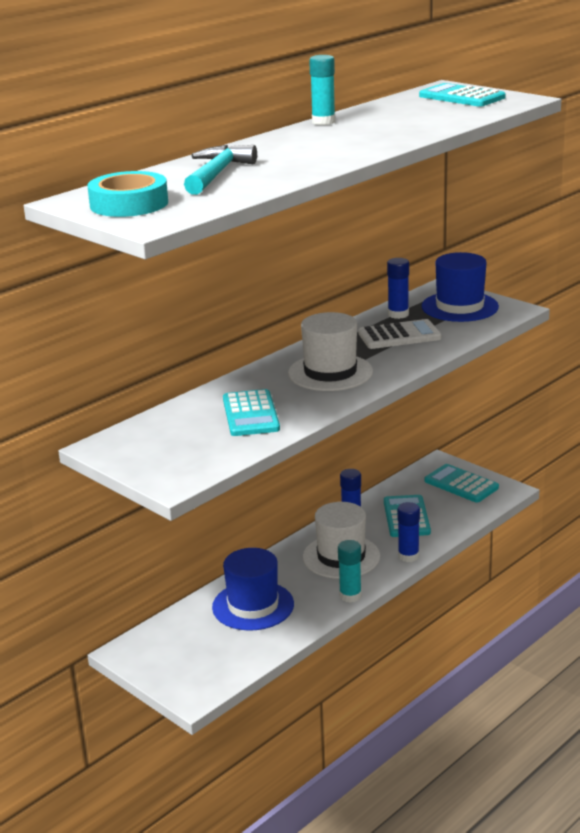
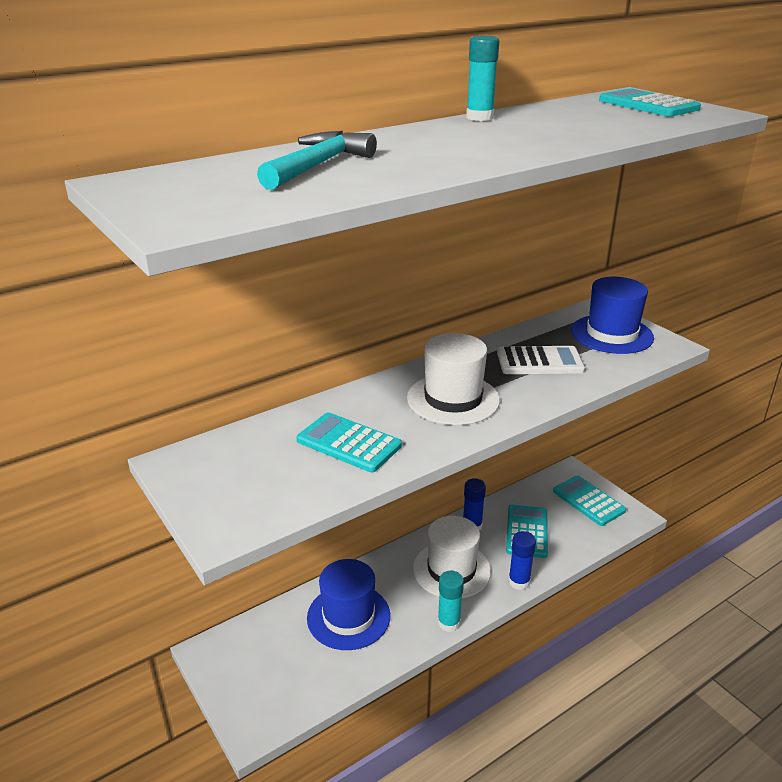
camera: 10 degrees right, 5 degrees up
turquoise tape [87,171,168,217] -> none
turquoise calculator [223,389,280,436] -> turquoise calculator turned 120 degrees clockwise [297,412,402,472]
blue glue stick [387,258,409,319] -> none

